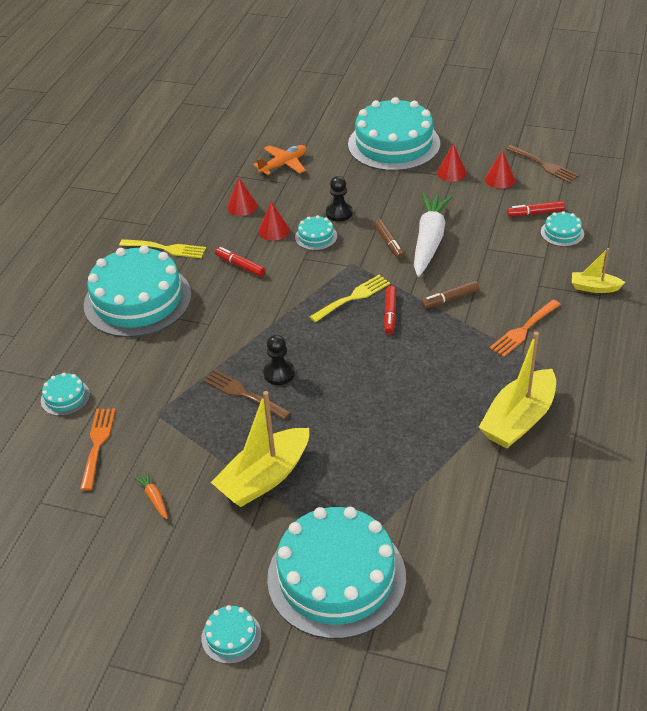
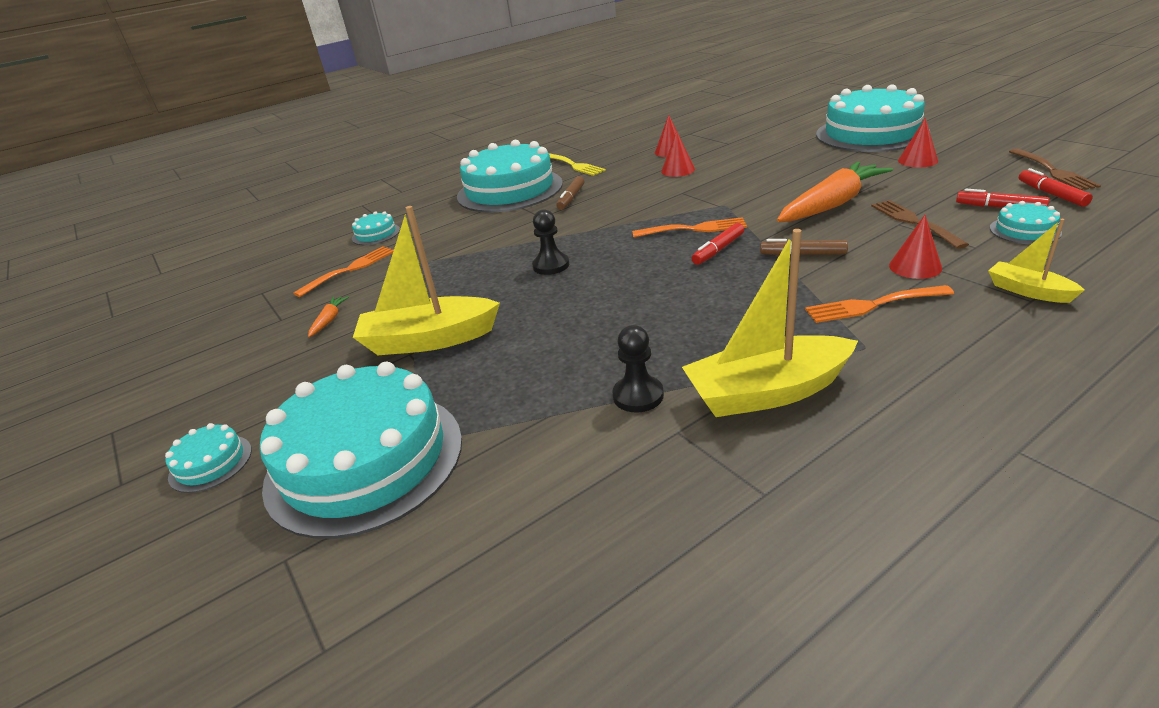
camera: 40 degrees right, 10 degrees down
brown fork [203,369,291,420] -> brown fork moved to [871,200,969,249]
red marker [215,247,265,277] -> red marker moved to [1019,168,1093,207]
orange plane [253,145,306,175] -> none
turquoise cake [295,215,337,250] -> none
yellow fork [310,275,390,322] -> orange fork [632,217,747,238]
black pawn [326,176,353,222] -> black pawn moved to [612,325,664,413]
brown marker [374,219,405,259] -> brown marker moved to [556,176,584,210]
white carrot [414,192,453,277] -> orange carrot [777,161,893,222]
red cone [485,150,515,189] -> red cone moved to [889,215,942,279]

